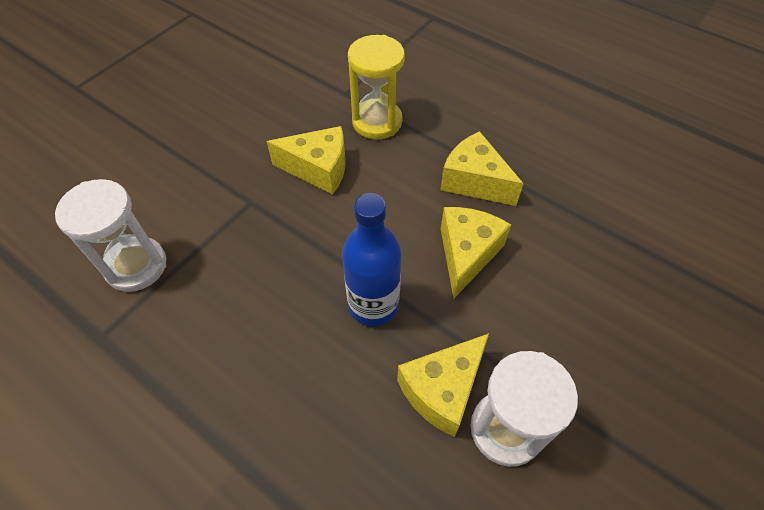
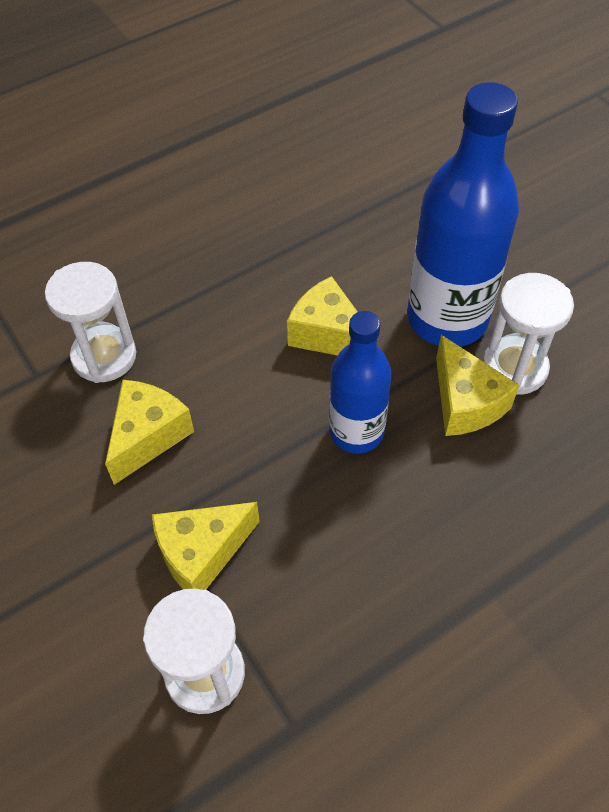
camera: 70 degrees left, 0 degrees up
yellow hourglass [348,35,405,139] -> white hourglass [45,262,136,383]
yellow cheese [440,131,524,206] -> yellow cheese moved to [152,502,260,590]
none -> blue bottle [407,82,519,347]

